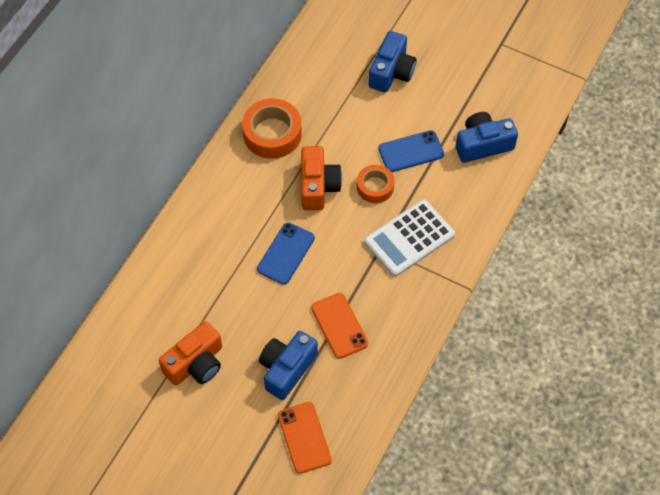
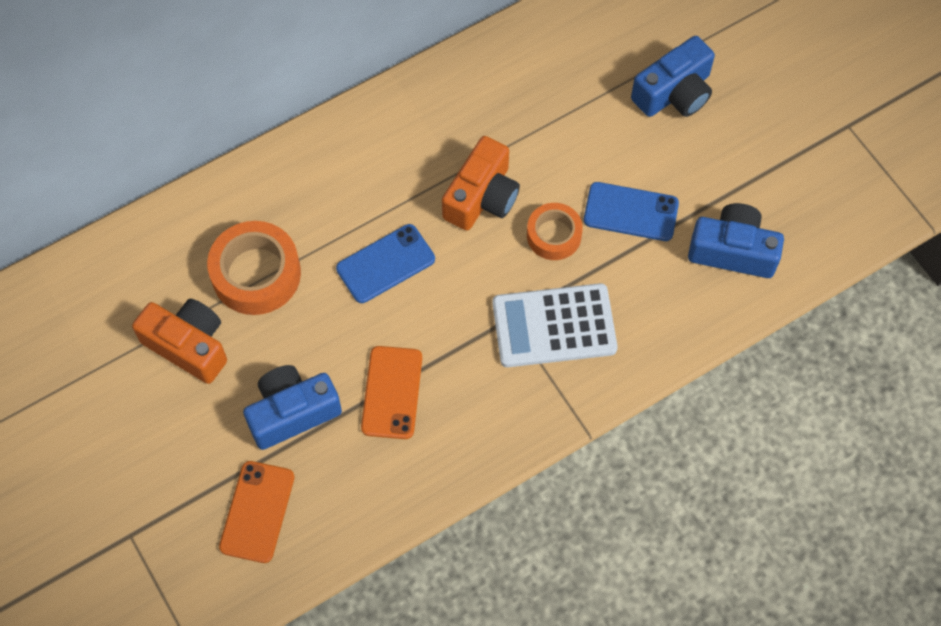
camera: 30 degrees right, 5 degrees up
orange camera [159,321,222,385] -> orange camera turned 135 degrees counterclockwise [132,299,227,384]
orange tape [242,98,302,159] -> orange tape moved to [207,221,301,315]

